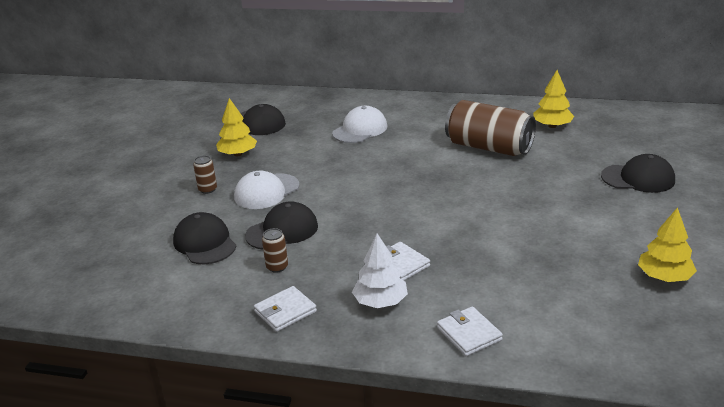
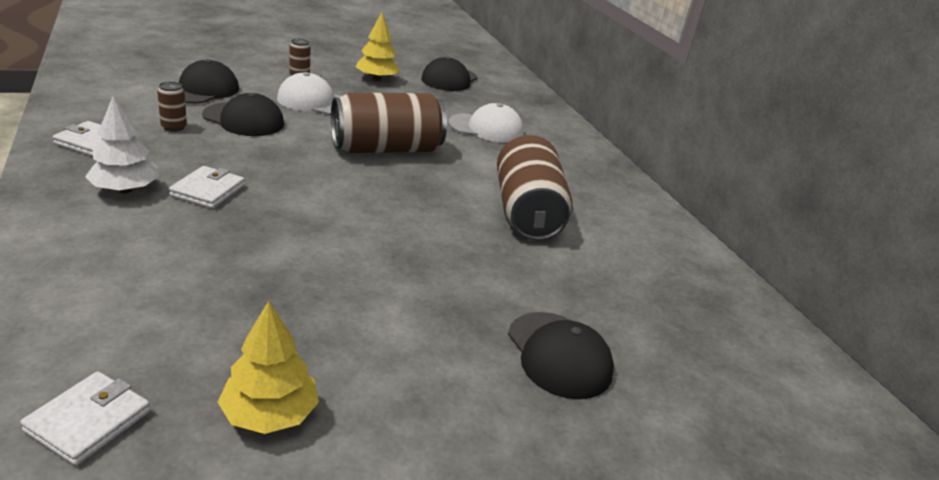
camera: 50 degrees right, 0 degrees up
white wallet [437,306,503,356] -> white wallet moved to [20,371,150,466]
yellow tree [533,70,574,128] -> none
none -> brown can [331,93,447,153]

